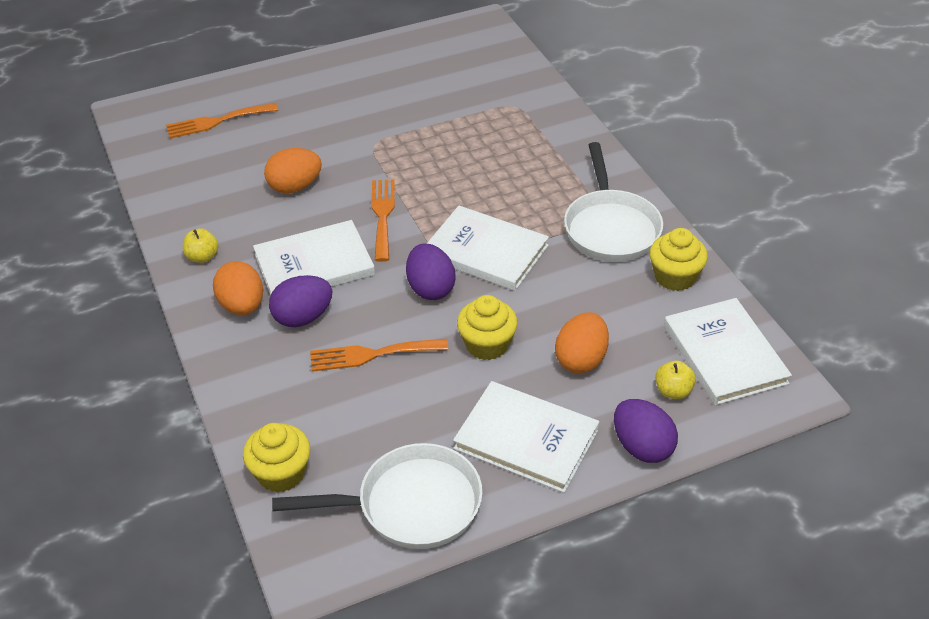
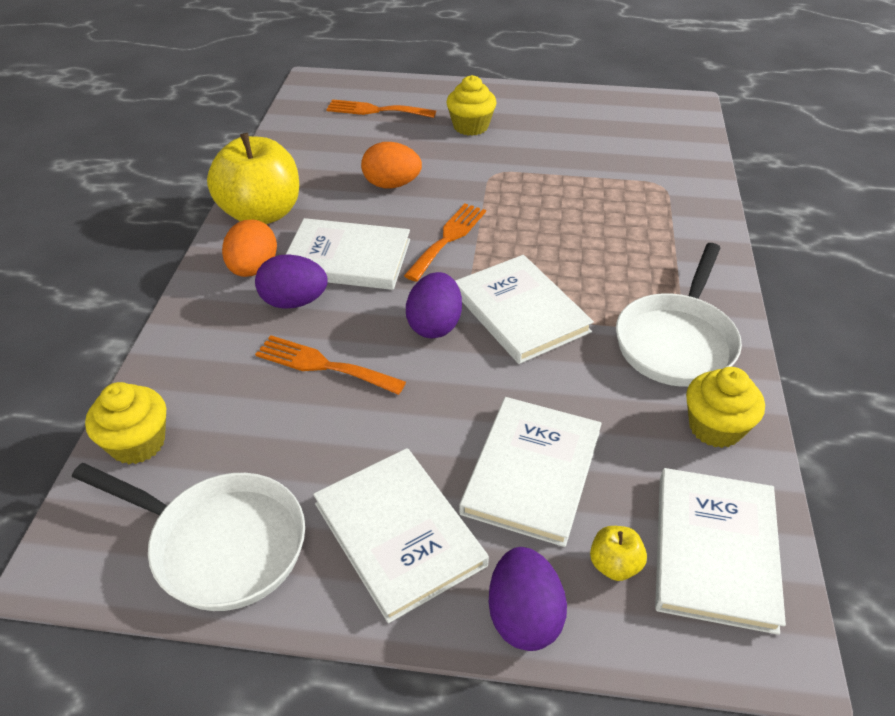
camera: 30 degrees right, 0 degrees up
yellow apple [183,228,219,263] -> yellow apple [207,133,299,224], size x2.44
yellow cupcake [457,295,518,360] -> yellow cupcake moved to [446,75,496,136]
orange egg [555,312,609,373] -> white book [459,397,602,547]

